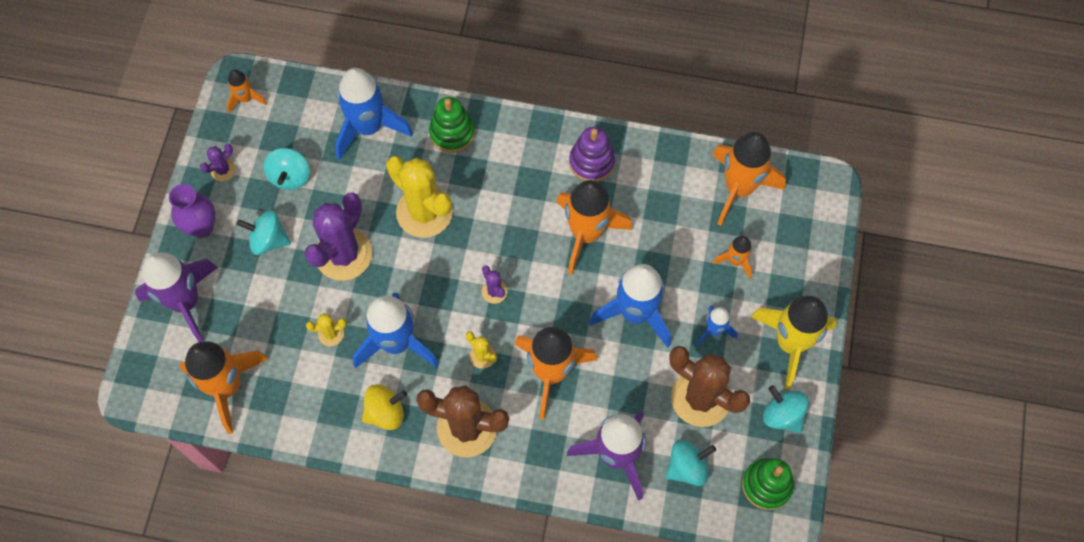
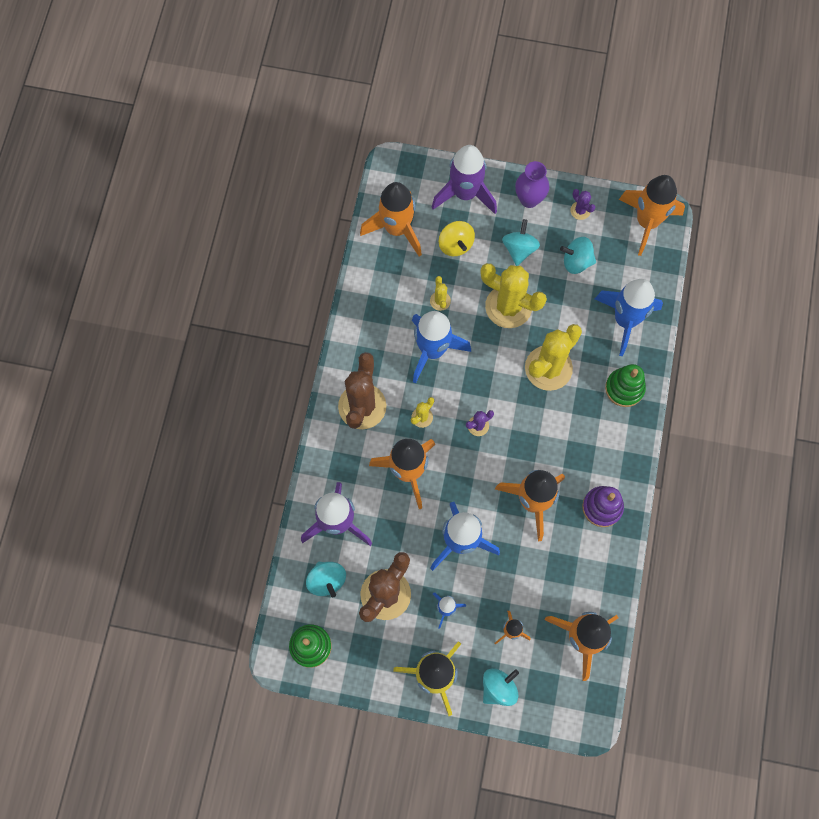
camera: 90 degrees right, 5 degrees up
orange rocket [227,69,267,114] -> orange rocket [619,175,685,256], size x2.01
purple cactus [304,193,372,281] -> yellow cactus [480,263,547,328]
yellow spinning top [362,384,407,430] -> yellow spinning top moved to [439,221,475,256]
turquoise spinning top [763,385,809,433] -> turquoise spinning top moved to [483,668,519,706]

